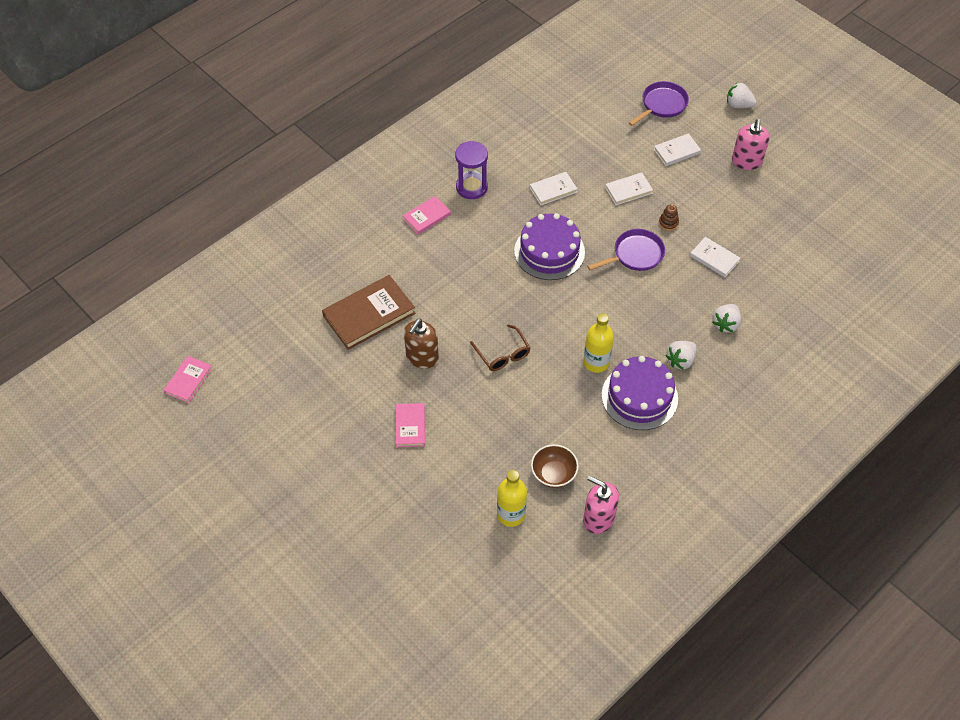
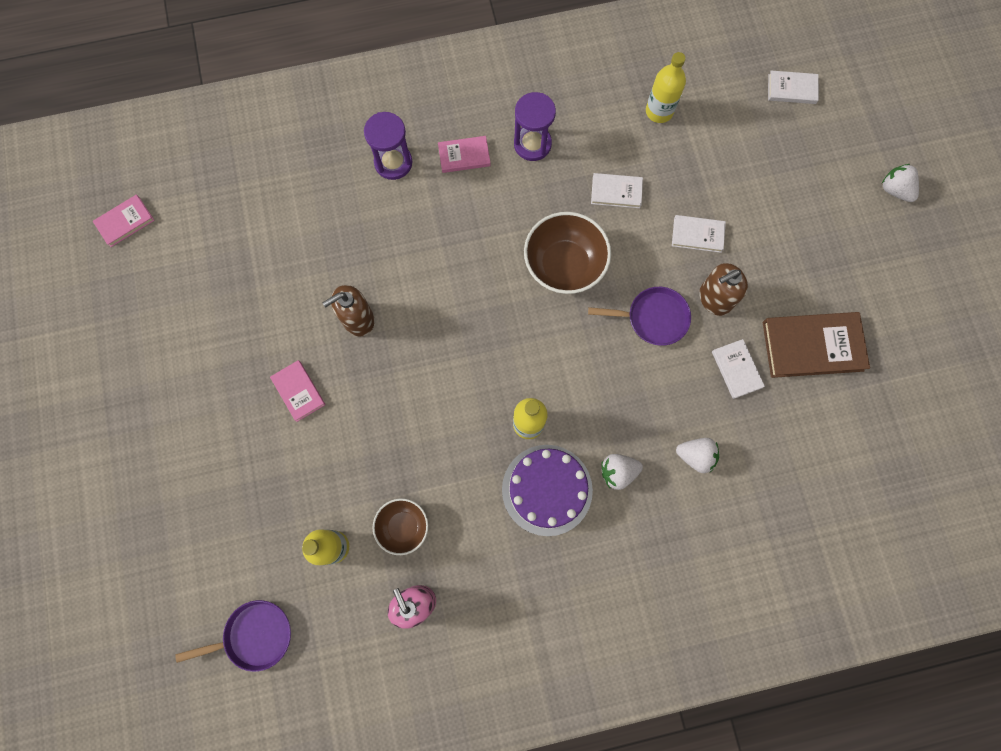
camera: 30 degrees right, 20 degrees up
brown book [322,275,415,350] -> brown book moved to [763,312,870,378]
pink book [396,403,425,447] -> pink book turned 60 degrees counterclockwise [270,360,325,422]
brown glasses [470,324,530,371] -> none
purple cake [514,213,585,280] -> brown bowl [524,212,611,294]
purple pan [629,81,689,126] -> purple pan moved to [175,600,291,672]
white book [654,133,701,166] -> white book moved to [768,71,819,104]
brown stacking toy [659,204,679,231] -> brown soap dispenser [699,263,748,316]
white strawberry [712,304,741,333] -> white strawberry turned 135 degrees counterclockwise [676,438,719,473]
pink soap dispenser [732,119,770,170] -> none
none -> purple hourglass [364,112,412,180]
none -> yellow bottle [646,52,686,123]

